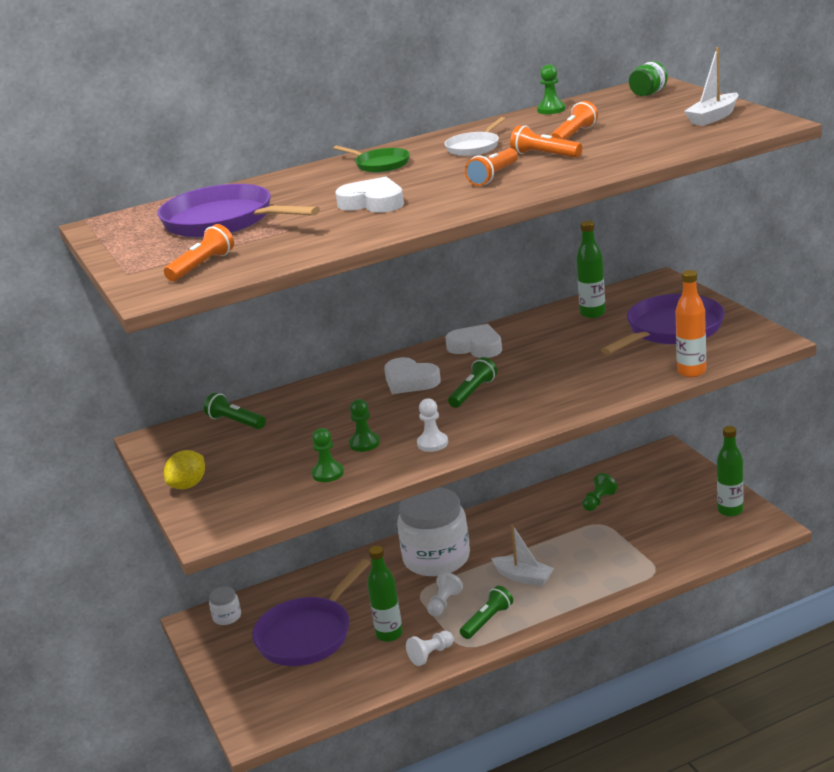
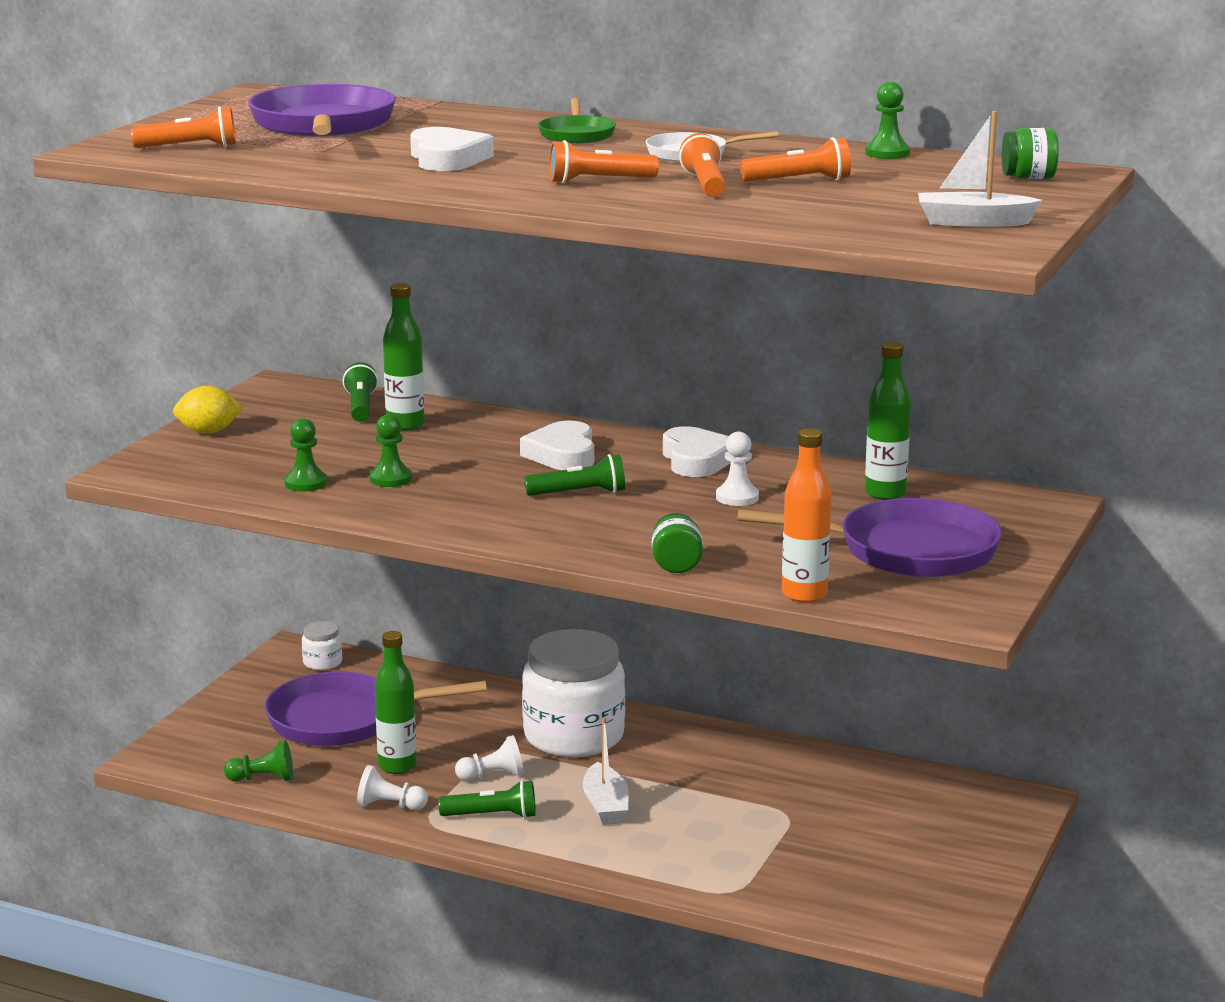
camera: 45 degrees right, 5 degrees down
white pawn [417,398,448,452] -> white pawn moved to [716,432,759,506]
green pawn [582,473,618,511] -> green pawn moved to [224,740,293,782]
green bottle [717,426,743,517] -> green bottle moved to [383,283,424,431]
none -> green jar [652,513,703,573]

